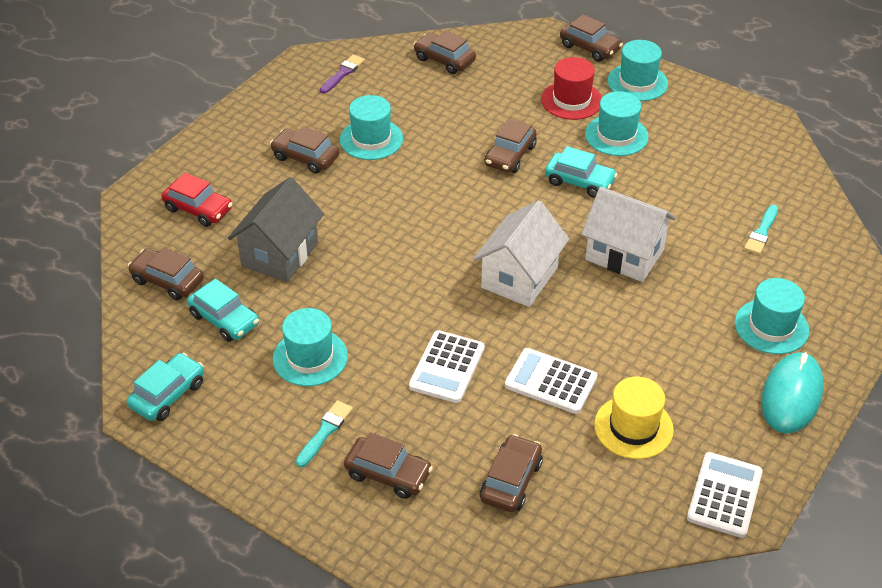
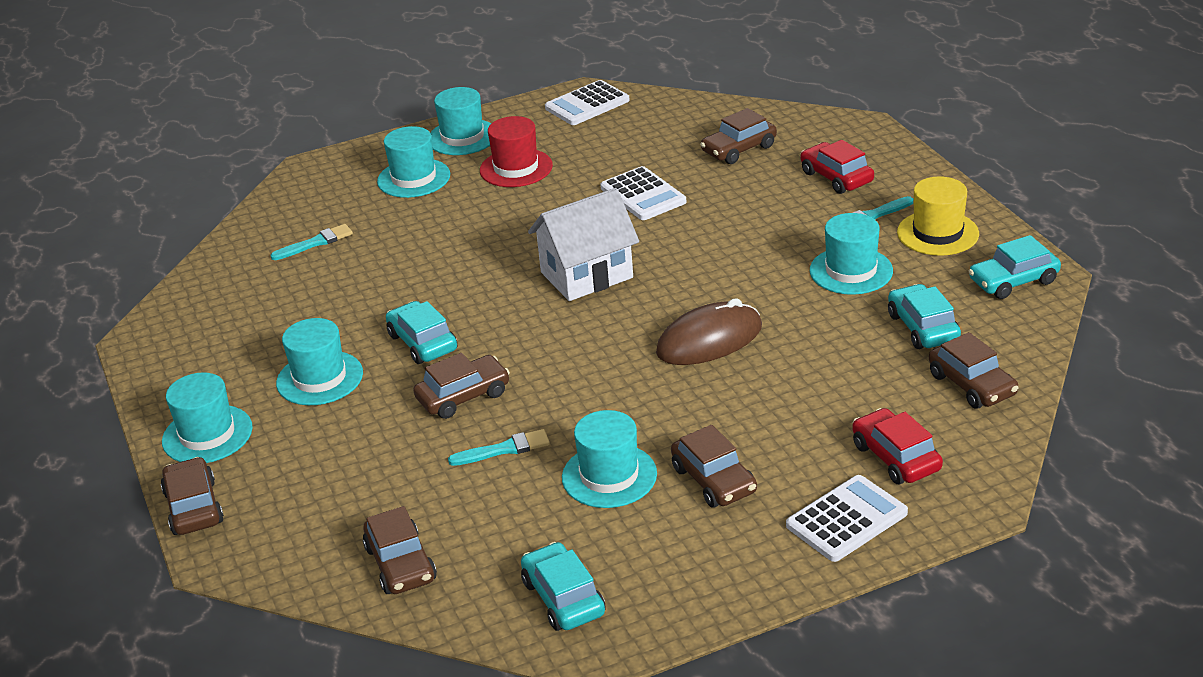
camera: 145 degrees left, 10 degrees down
grey house [228,177,324,282] -> none
purple brush [320,54,365,94] -> turquoise car [521,542,605,631]
brown car [344,432,433,499] -> red car [801,140,874,194]
white calculator [409,330,485,403] -> white calculator moved to [786,475,908,562]
red hat [541,57,602,120] -> red hat moved to [480,116,553,187]
white house [581,187,676,282] -> none
yellow hat [594,376,674,459] -> yellow hat moved to [897,176,979,256]
turquoise mouse [761,352,824,434] -> turquoise hat [430,87,491,155]
none -> turquoise brush [448,429,550,466]
none -> brown mouse [656,298,762,365]

